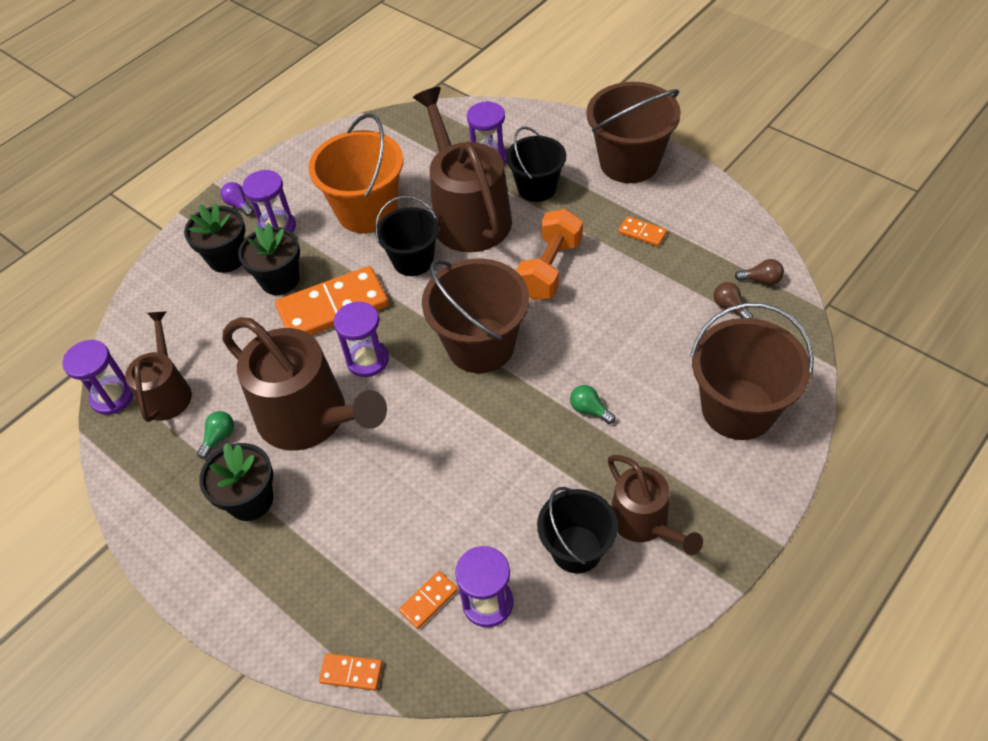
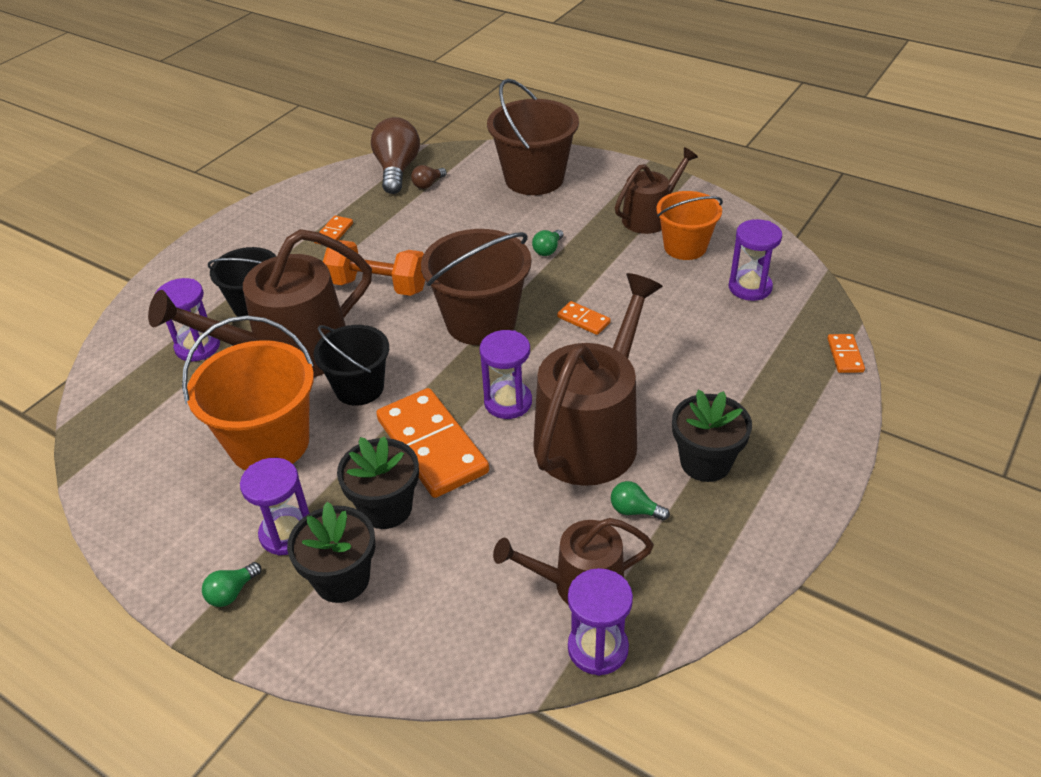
camera: 100 degrees left, 10 degrees down
purple light bulb [221,182,253,216] -> green light bulb [202,562,261,607]
orange domino [399,571,458,629] -> orange domino moved to [557,301,611,335]
black bucket [537,487,618,573] -> orange bucket [656,191,723,260]
brown bucket [587,82,681,183] -> none
brown light bulb [735,259,784,285] -> brown light bulb [371,117,420,194], size x2.15

